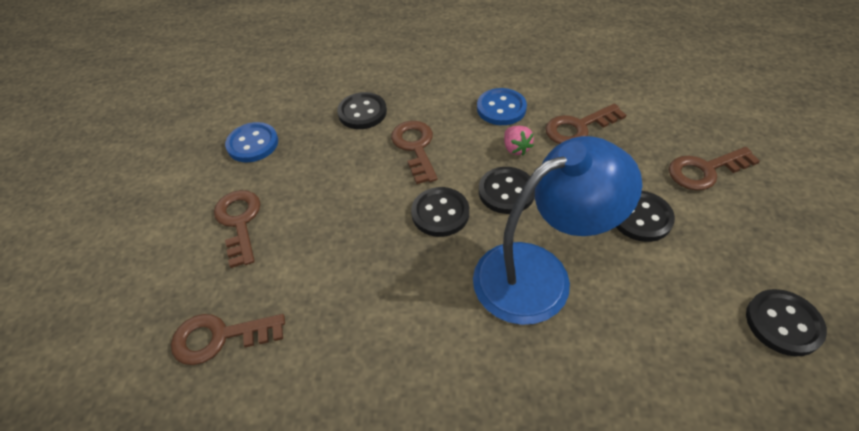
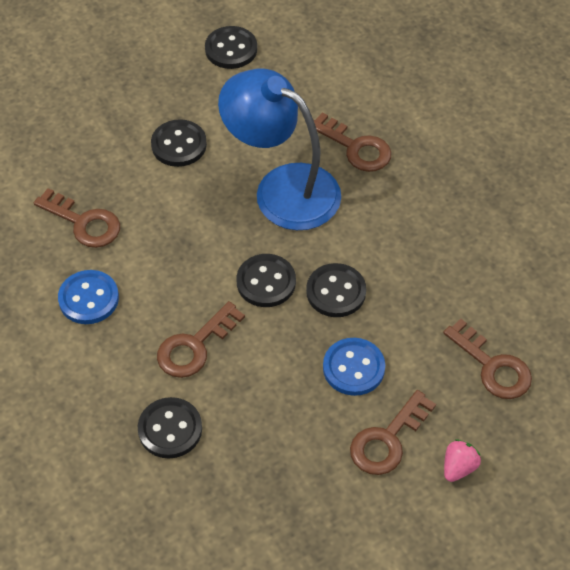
camera: 125 degrees left, 5 degrees up
blue button [225,122,278,162] -> blue button moved to [323,338,385,396]
black button [479,167,535,214] -> black button moved to [306,263,366,317]
pink strawberry [504,126,534,155] -> pink strawberry moved to [444,439,481,482]
brown key [669,147,760,191] -> brown key moved to [314,112,391,172]

